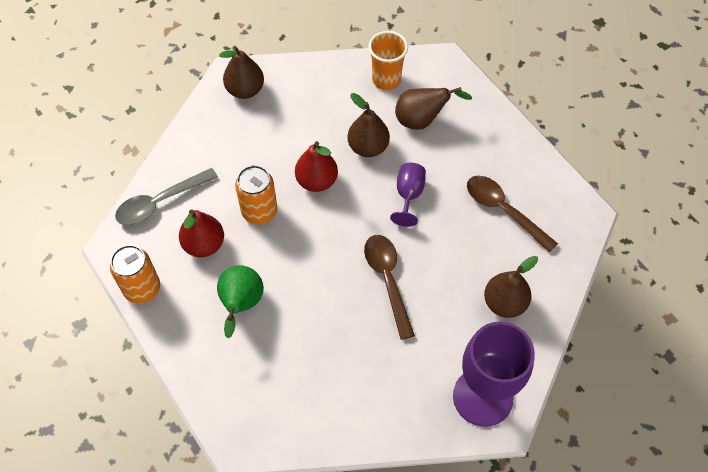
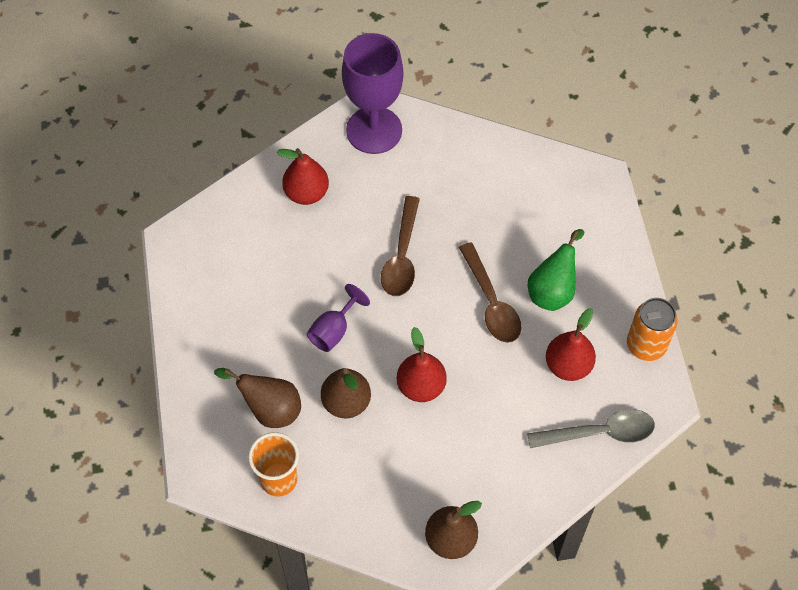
camera: 155 degrees left, 0 degrees up
orange can [235,165,277,224] -> none
brown spoon [467,176,558,253] -> brown spoon moved to [459,242,521,343]
brown pear [484,256,538,318] -> red pear [277,148,329,205]

